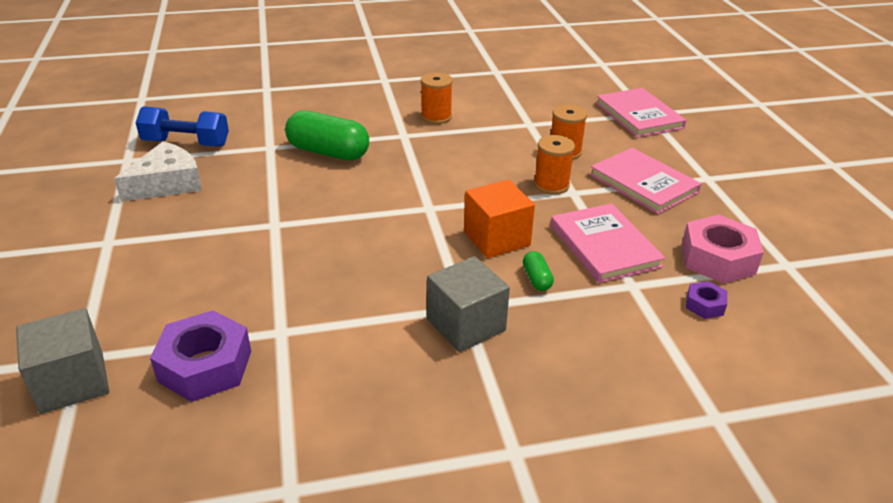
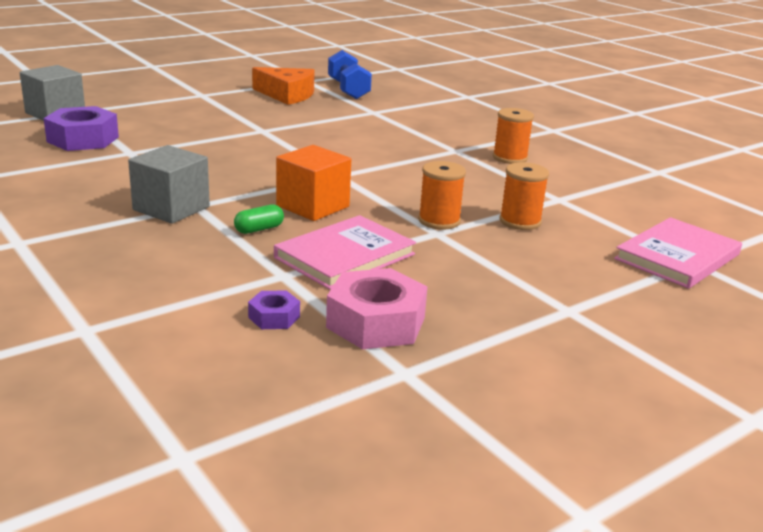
camera: 65 degrees right, 10 degrees down
white cheese [114,141,202,202] -> orange cheese [252,67,315,105]
green capsule [285,110,369,160] -> none
pink book [590,148,701,214] -> none

